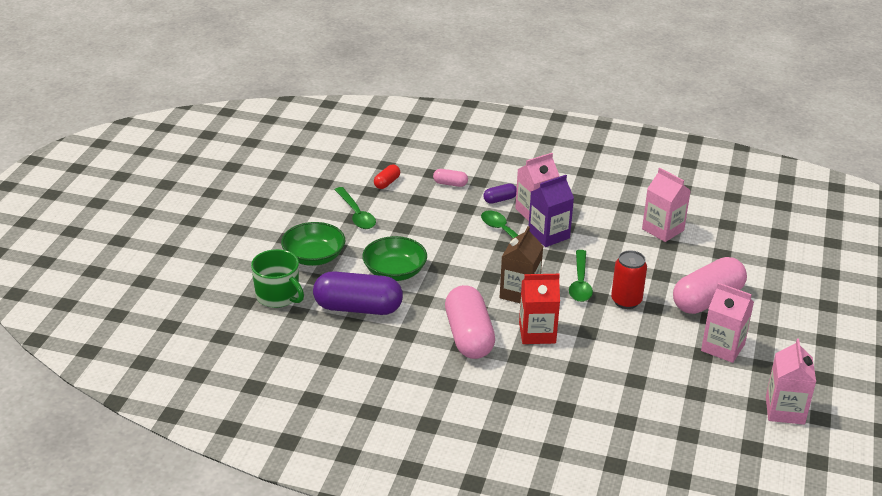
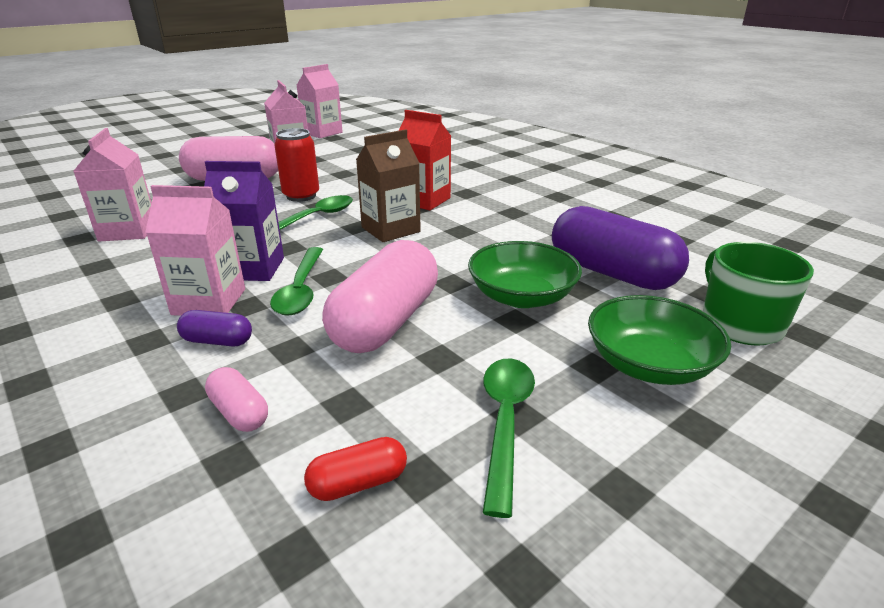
camera: 145 degrees left, 5 degrees down
pink capsule [445,285,495,359] -> pink capsule moved to [322,240,438,353]

